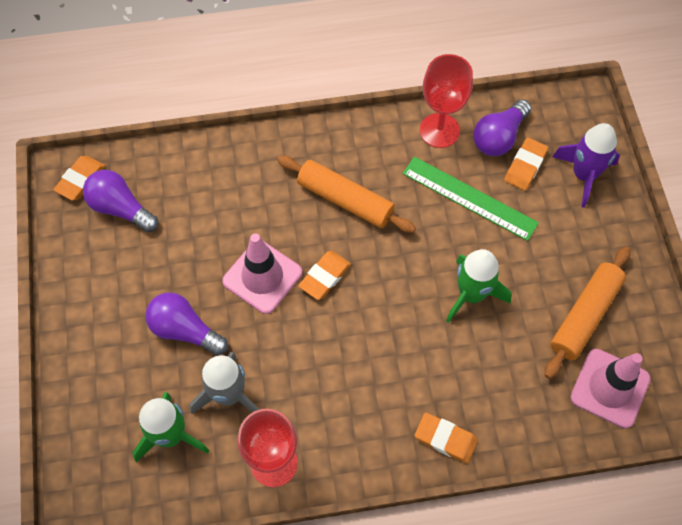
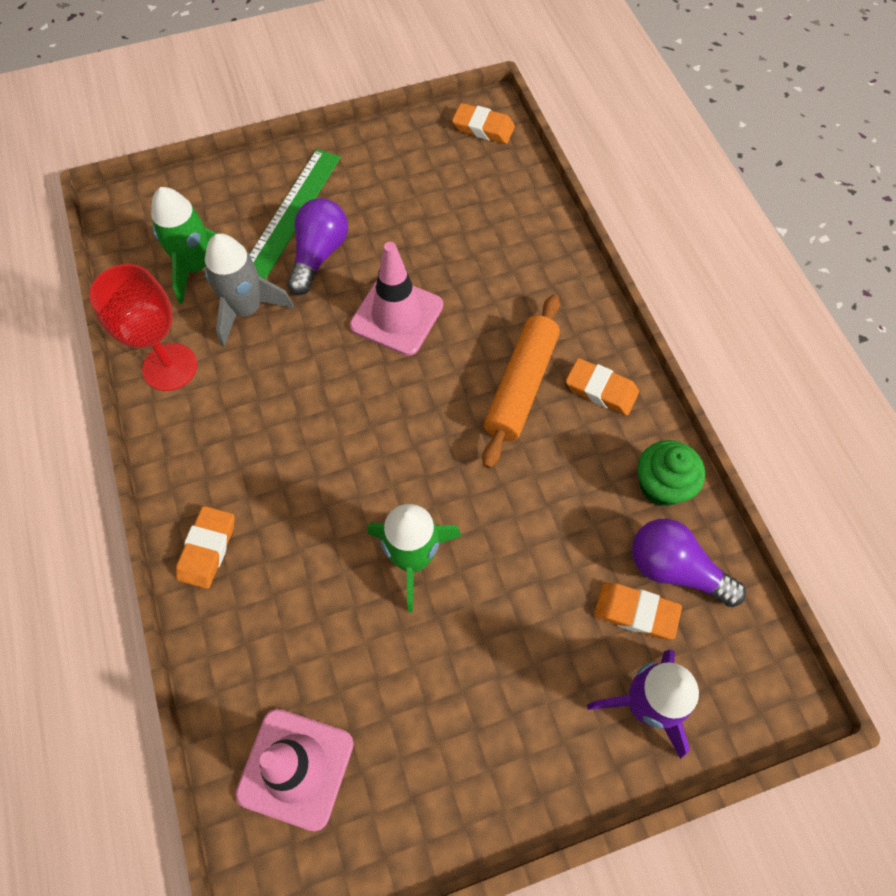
camera: 80 degrees right, 0 degrees up
purple light bulb [83,170,158,232] -> none
orange eraser [298,251,351,300] -> orange eraser moved to [566,358,639,415]
green ruler [403,157,539,241] -> green ruler moved to [249,149,341,279]
red goblet [420,54,473,148] -> green cupcake [638,440,705,506]
orange rolling pin [545,247,630,379] -> none

